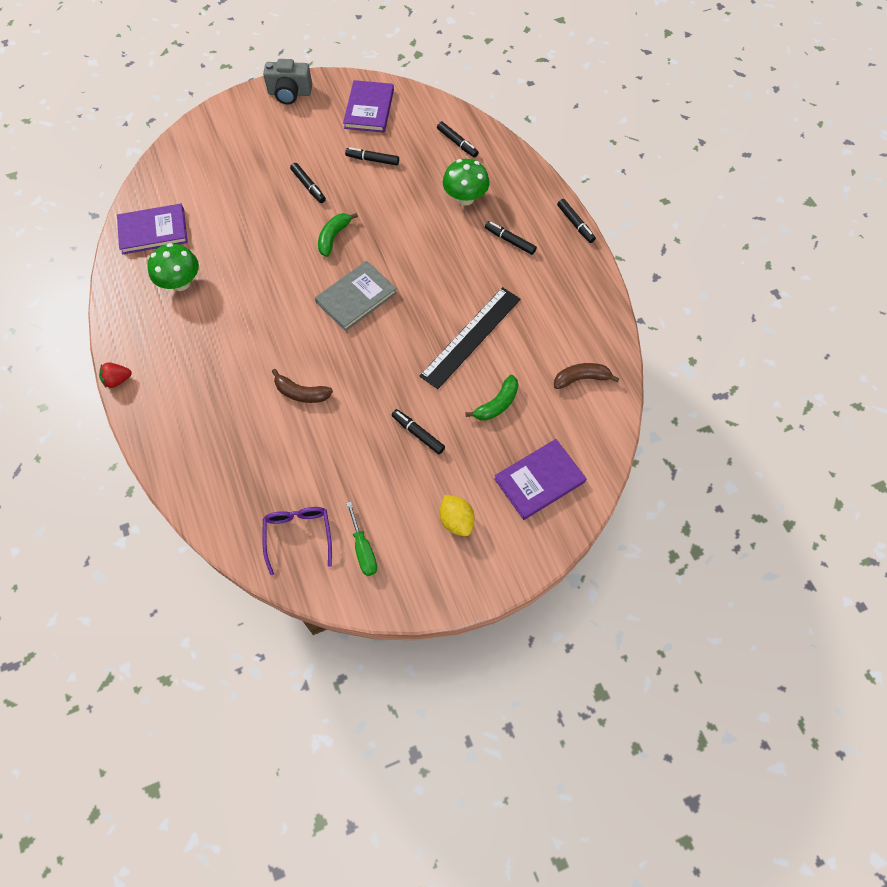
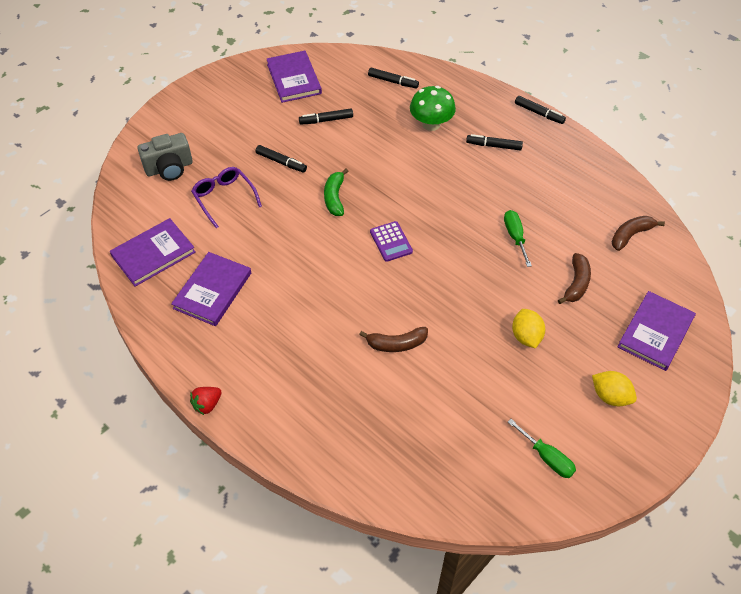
camera: 25 degrees left, 10 degrees down
green mushroom [147,243,199,291] -> purple book [171,252,251,326]
purple glasses [262,507,332,575] -> purple glasses moved to [191,167,262,229]
grey camera [263,59,312,105] -> grey camera moved to [138,133,193,181]
grey book [315,261,397,331] -> purple calculator [370,221,413,262]
black marker [391,409,445,454] -> yellow lemon [512,309,545,348]
black ruler [420,287,521,389] -> green screwdriver [504,210,532,267]
green banana [465,375,519,421] -> brown banana [558,253,591,304]

